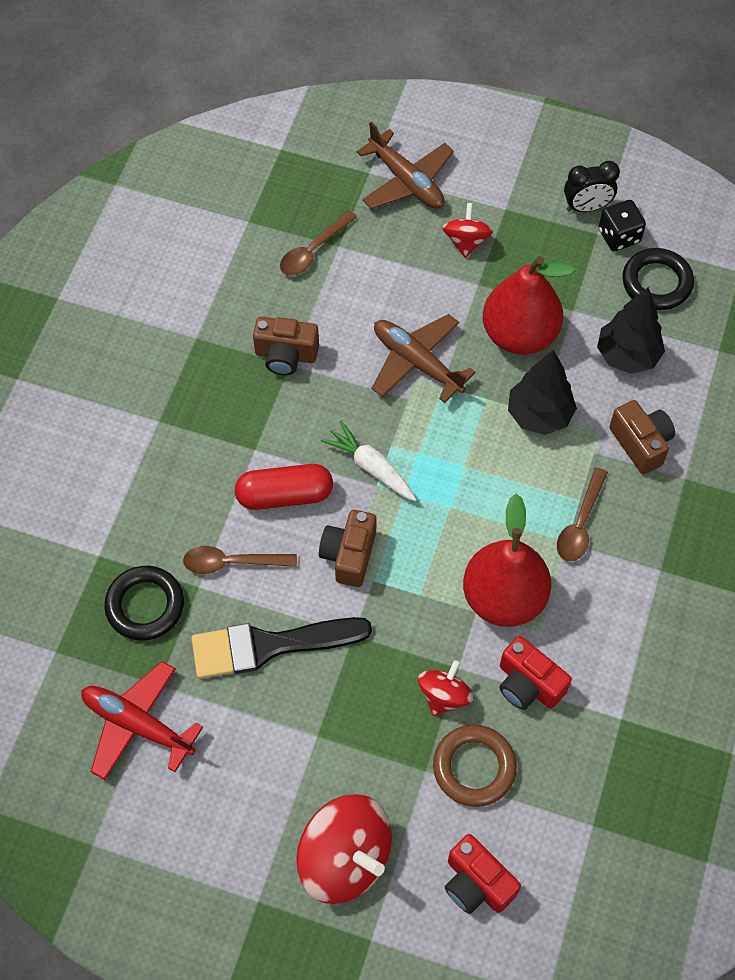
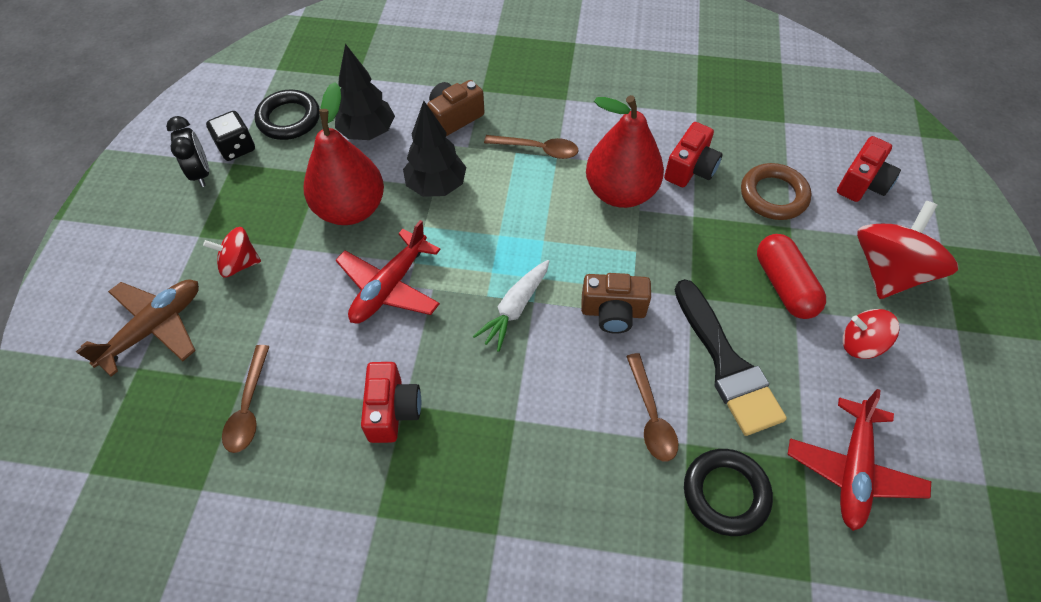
camera: 100 degrees left, 5 degrees down
red capsule [235,464,333,510] -> red capsule moved to [757,234,826,319]
brown camera [253,317,319,376] -> red camera [361,362,421,443]
brown spoon [280,210,357,276] -> brown spoon turned 60 degrees clockwise [222,345,270,453]
brown plane [371,314,476,403] -> red plane [336,220,440,323]
red spinning top [418,660,473,716] -> red spinning top moved to [843,309,899,359]

